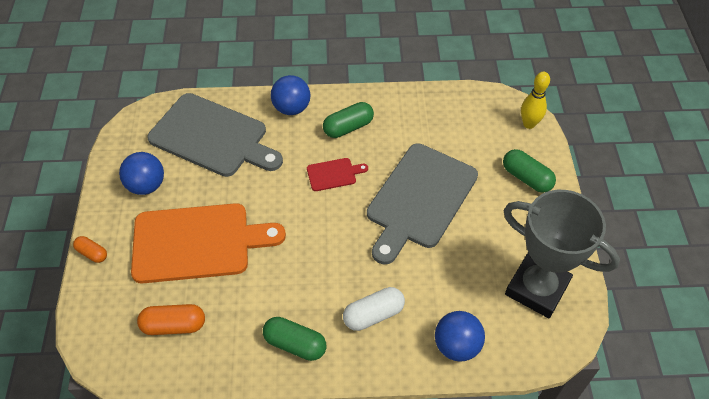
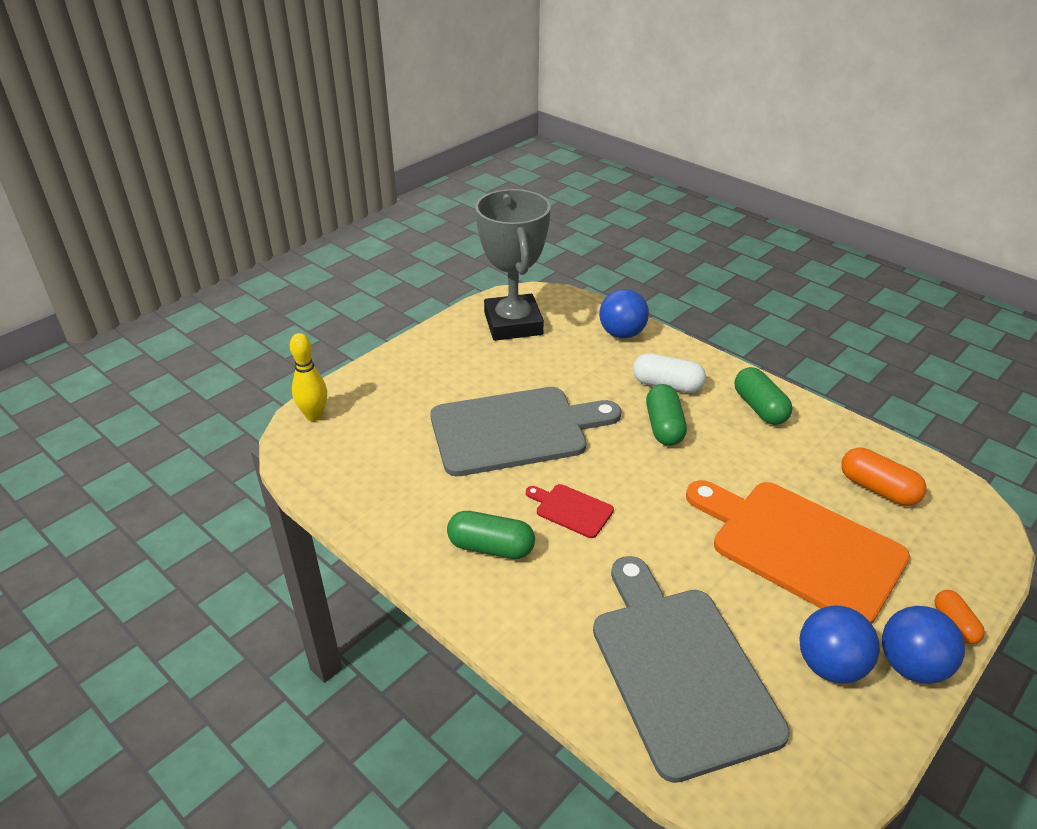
camera: 135 degrees left, 15 degrees down
blue ball [271,75,311,115] -> blue ball moved to [882,606,965,684]
green capsule [503,149,556,193] -> green capsule moved to [646,384,687,446]

